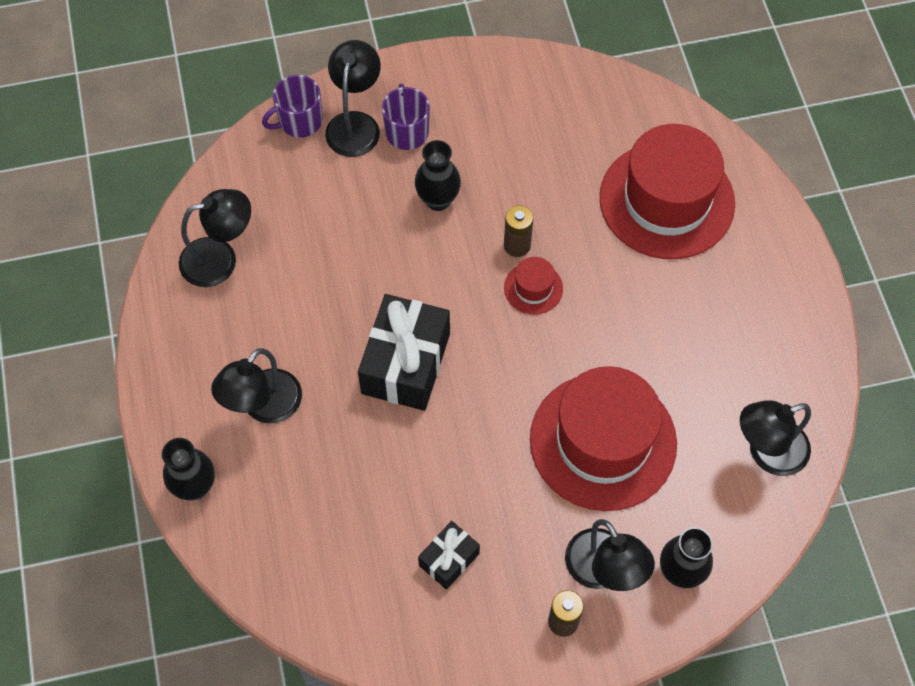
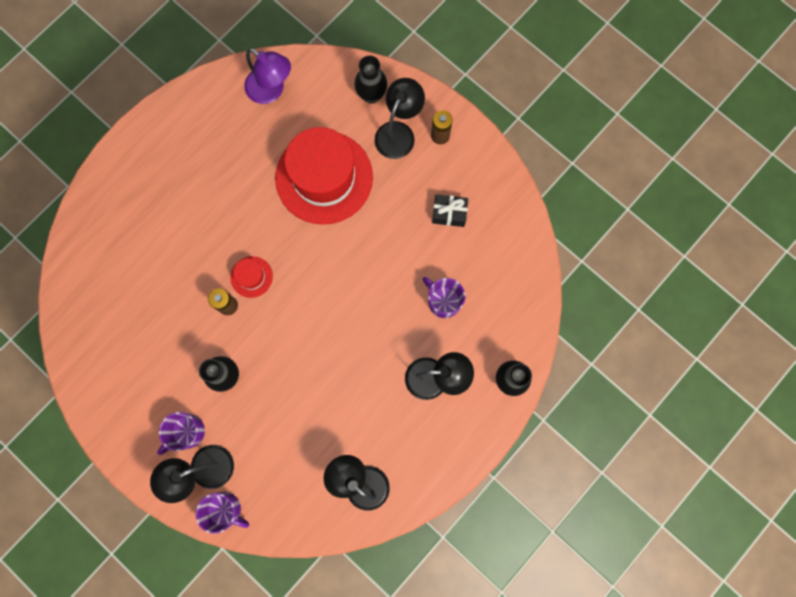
camera: 125 degrees left, 15 degrees up
black gift [358,294,450,411] -> none
red hat [600,124,735,259] -> none
black lamp [740,400,811,476] -> purple lamp [244,48,291,104]
none -> purple mug [422,277,465,318]

